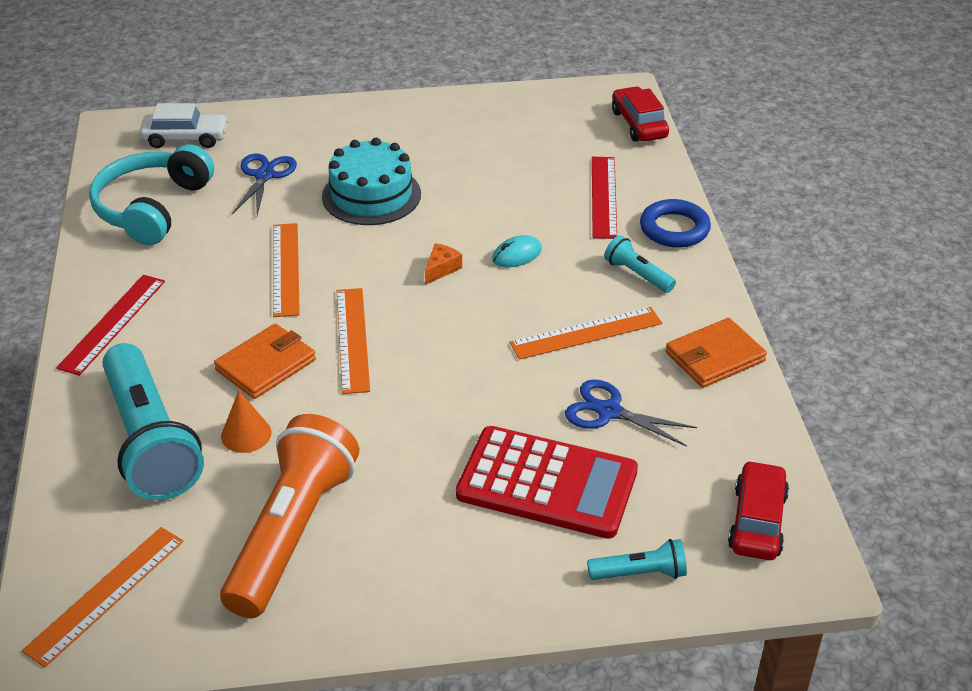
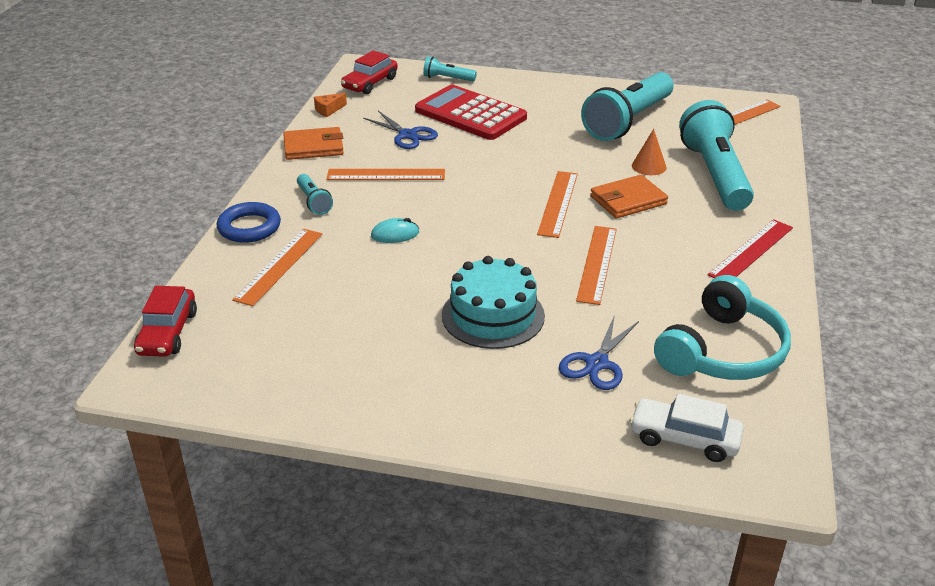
camera: 160 degrees left, 5 degrees down
orange flashlight [220,414,359,618] -> turquoise flashlight [581,72,673,141]
orange cheese [425,243,462,285] -> orange cheese moved to [314,93,347,117]
red ruler [592,157,617,239] -> orange ruler [232,229,322,306]

